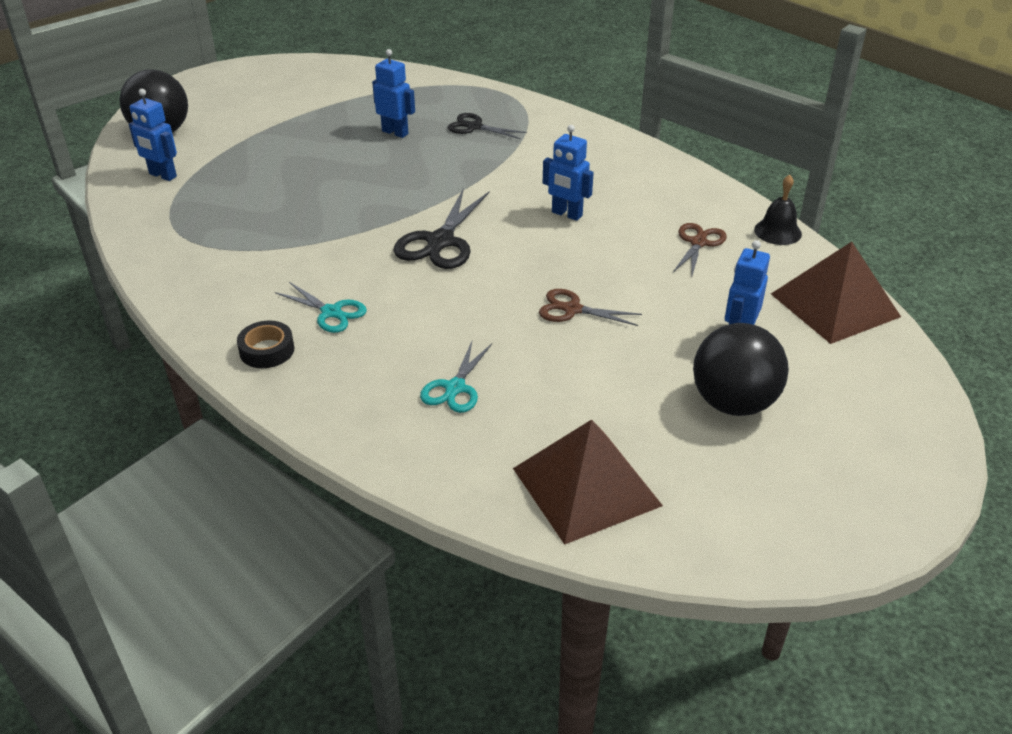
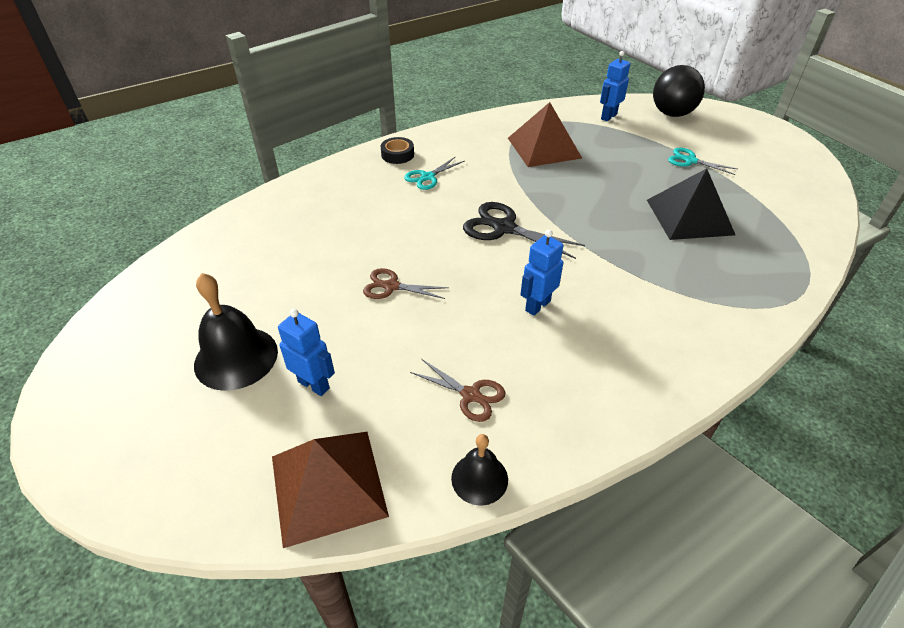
camera: 100 degrees right, 5 degrees up
blue robot [372,49,415,138] -> black pyramid [647,168,735,240]
turquoise scissors [420,341,492,413] -> turquoise scissors moved to [668,148,737,175]
black scissors [448,113,527,139] -> none
brown pyramid [513,419,663,545] -> brown pyramid moved to [508,102,582,167]
brown scissors [539,289,642,326] -> brown scissors turned 105 degrees counterclockwise [363,268,449,299]
black ball [693,323,789,416] -> black bell [194,273,278,391]

